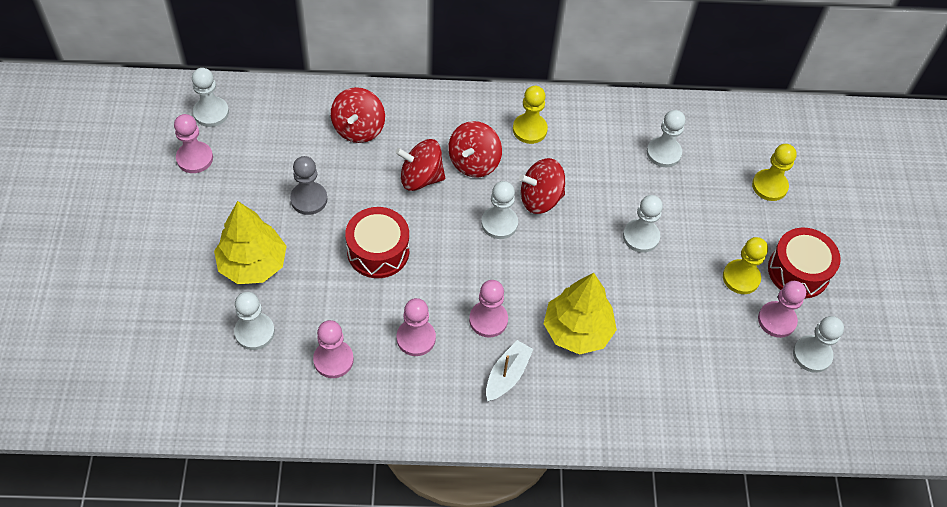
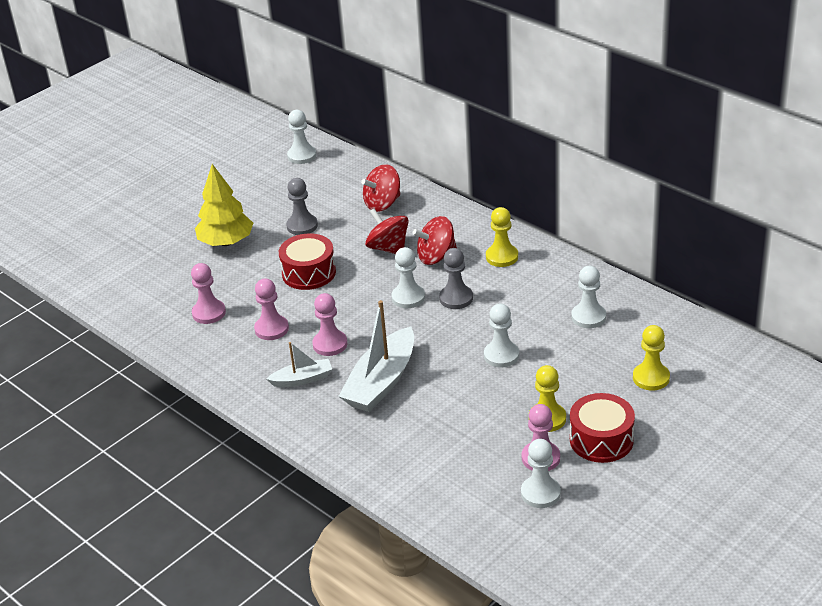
camera: 50 degrees right, 20 degrees down
pink pawn [174,114,213,173] -> none
white pawn [234,292,275,350] -> none
red spinning top [519,158,565,214] -> grey pawn [439,248,473,309]
yellow tree [543,273,617,355] -> white boat [338,300,414,412]

